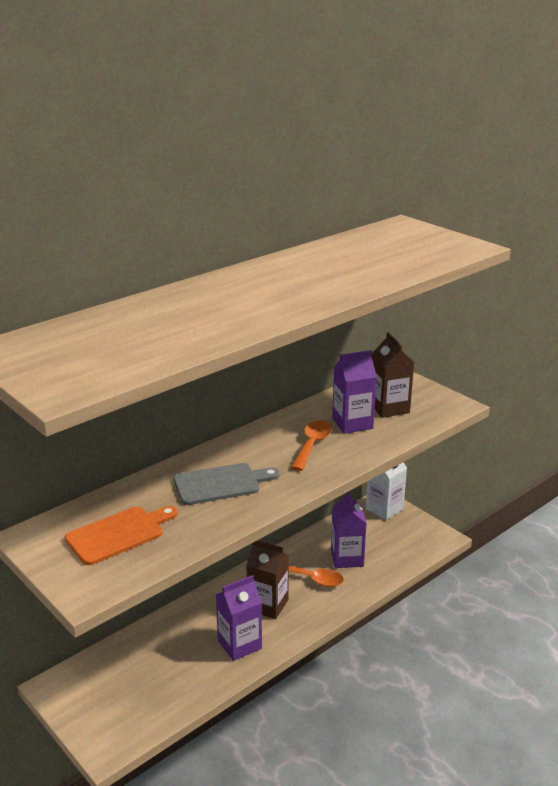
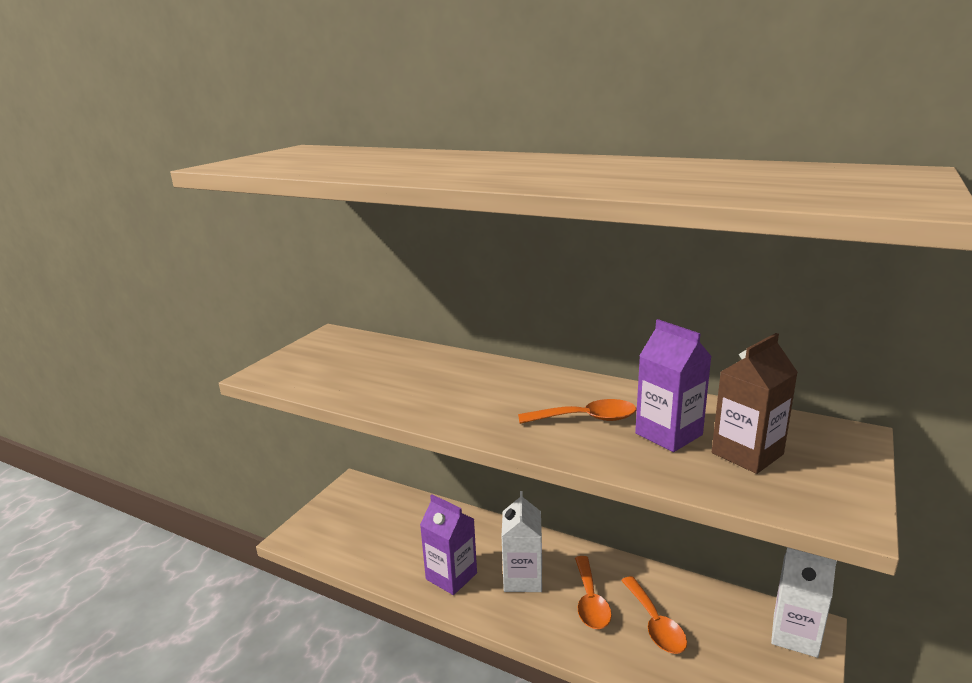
camera: 70 degrees right, 5 degrees down
orange cutting board [65,506,178,565] -> none
grey cutting board [173,463,280,505] -> none
brown carton [246,540,289,619] -> white carton [501,491,542,592]
purple carton [331,492,367,568] -> orange spoon [621,576,687,654]

